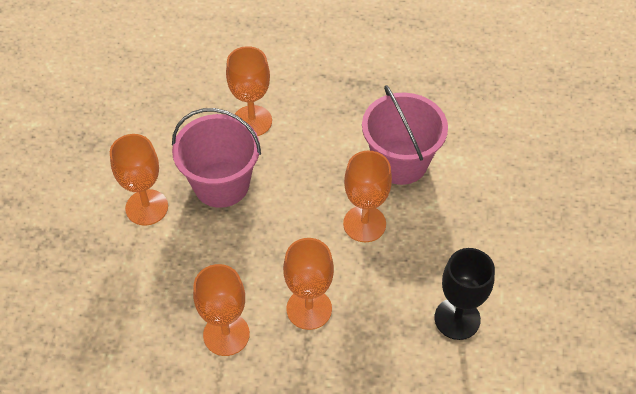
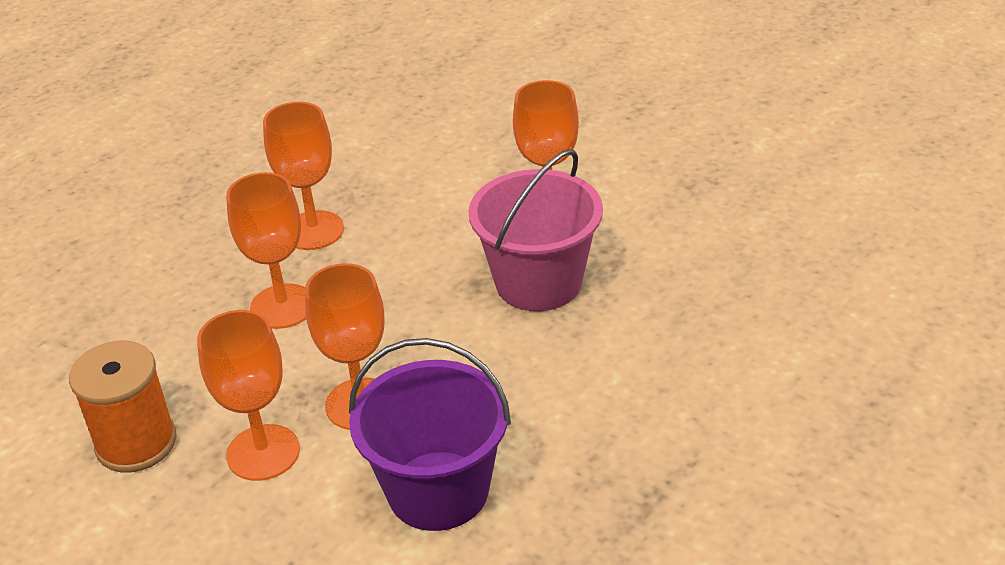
camera: 120 degrees right, 15 degrees down
orange goblet [226,46,272,136] -> orange goblet moved to [197,310,300,481]
pink bucket [362,85,448,185] -> purple bucket [349,338,511,531]
black goblet [434,248,495,340] -> orange spool [69,341,176,472]

